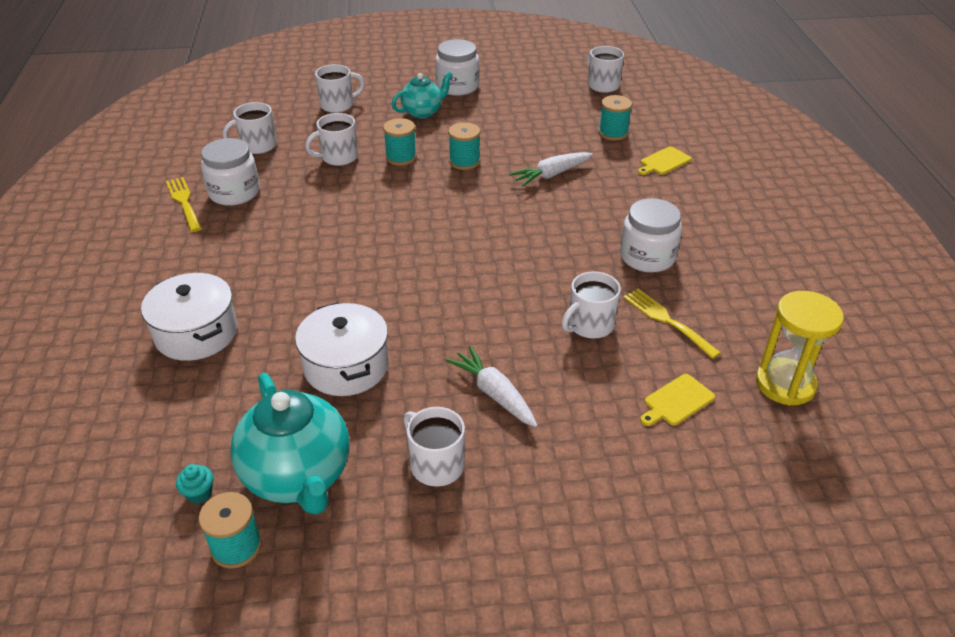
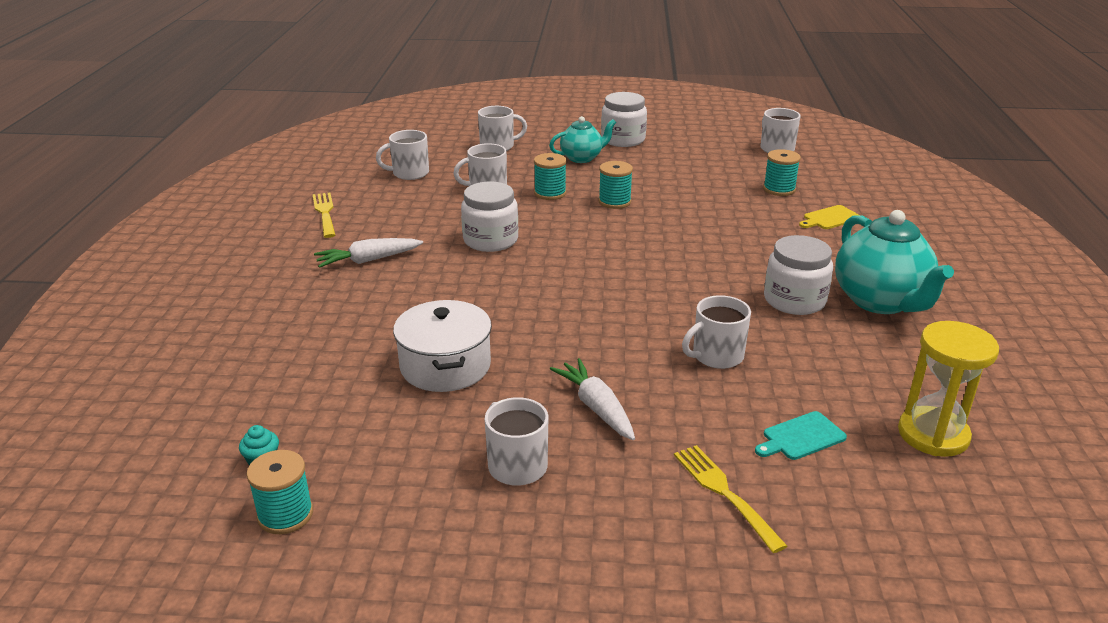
camera: 10 degrees right, 10 degrees down
white pot [141,273,237,361] -> none
white jar [201,138,260,206] -> white jar moved to [461,182,518,252]
turquoise teapot [230,373,349,515] -> turquoise teapot moved to [835,210,954,314]
white carrot [510,152,593,186] -> white carrot moved to [314,238,423,268]
yellow fork [623,288,721,359] -> yellow fork moved to [674,445,787,553]
yellow cutting board [640,374,715,426] -> turquoise cutting board [755,411,847,460]

